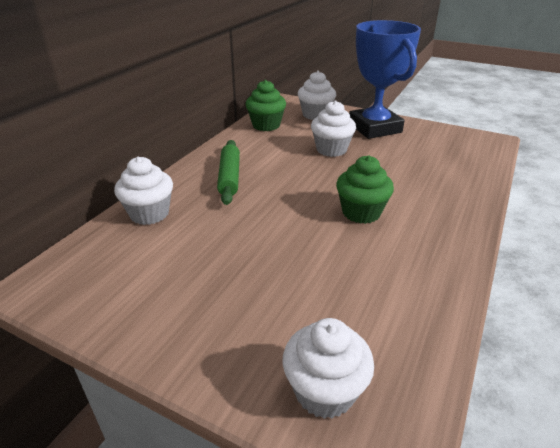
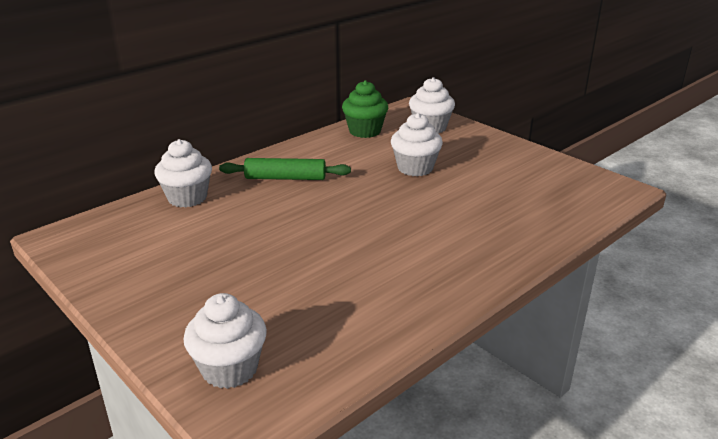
camera: 20 degrees right, 5 degrees down
green rolling pin [217,140,240,205] -> green rolling pin turned 75 degrees clockwise [219,158,351,180]
green cupcake [336,155,394,224] -> none
blue trophy [349,20,421,139] -> none

